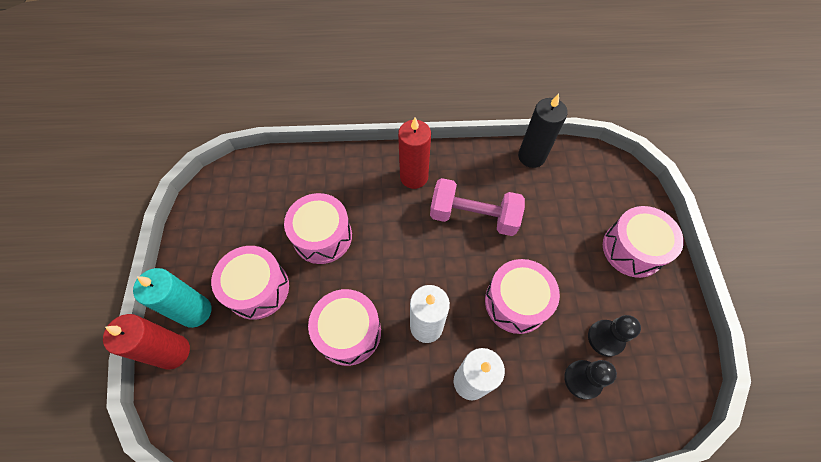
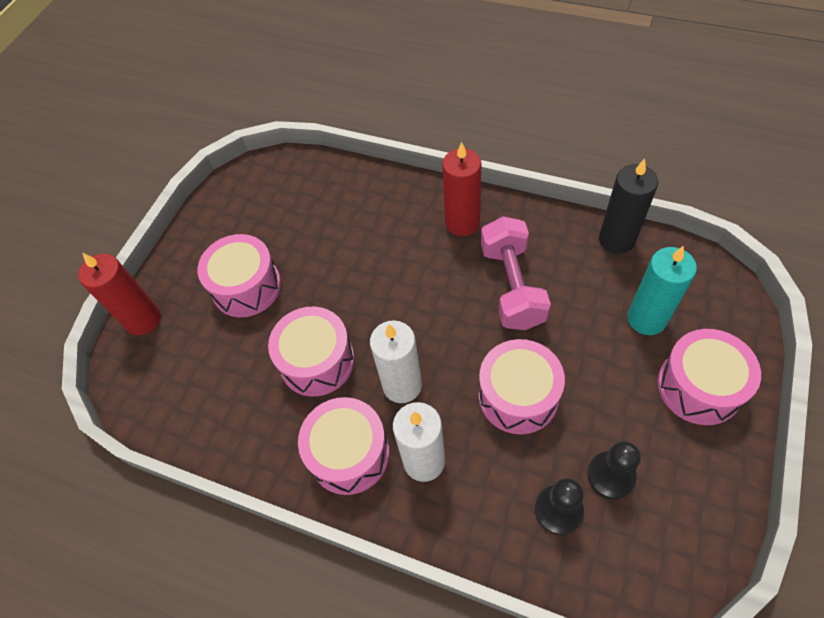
camera: 30 degrees right, 5 degrees down
turquoise candle [133,268,211,328] -> turquoise candle moved to [627,246,697,335]
pink drum [284,193,352,264] -> pink drum moved to [298,397,390,495]
pink dumbbell [430,178,525,236] -> pink dumbbell turned 45 degrees clockwise [481,216,551,330]

